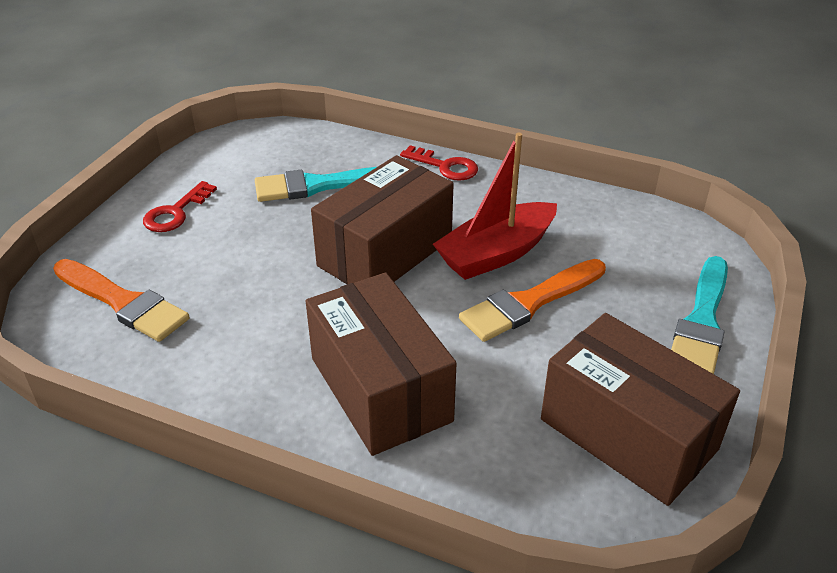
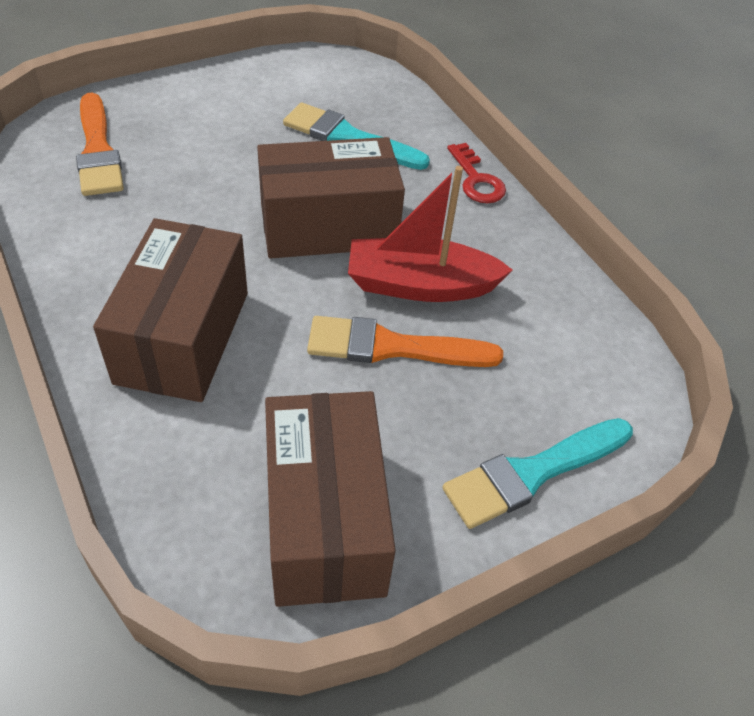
camera: 35 degrees right, 10 degrees up
red key [143,181,217,232] -> none

